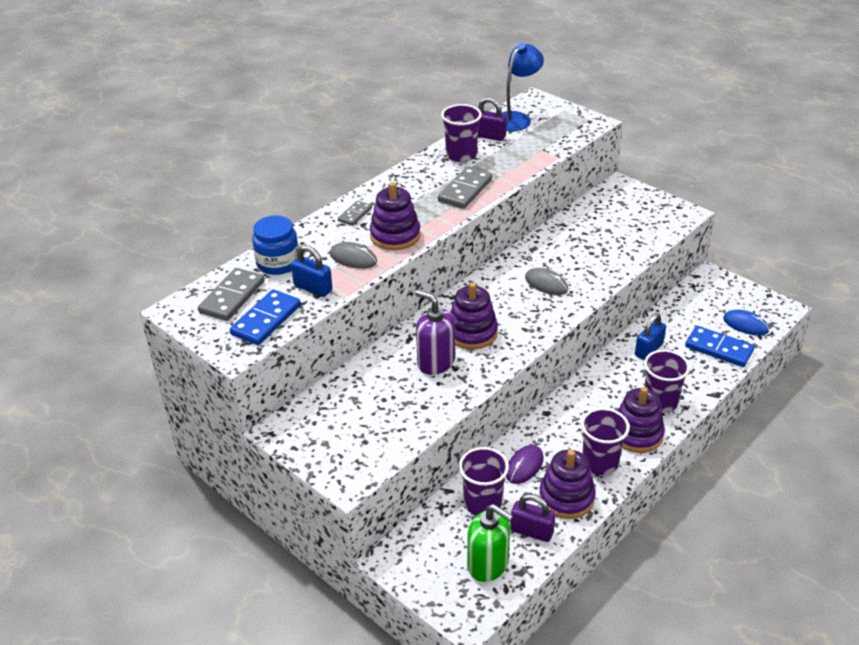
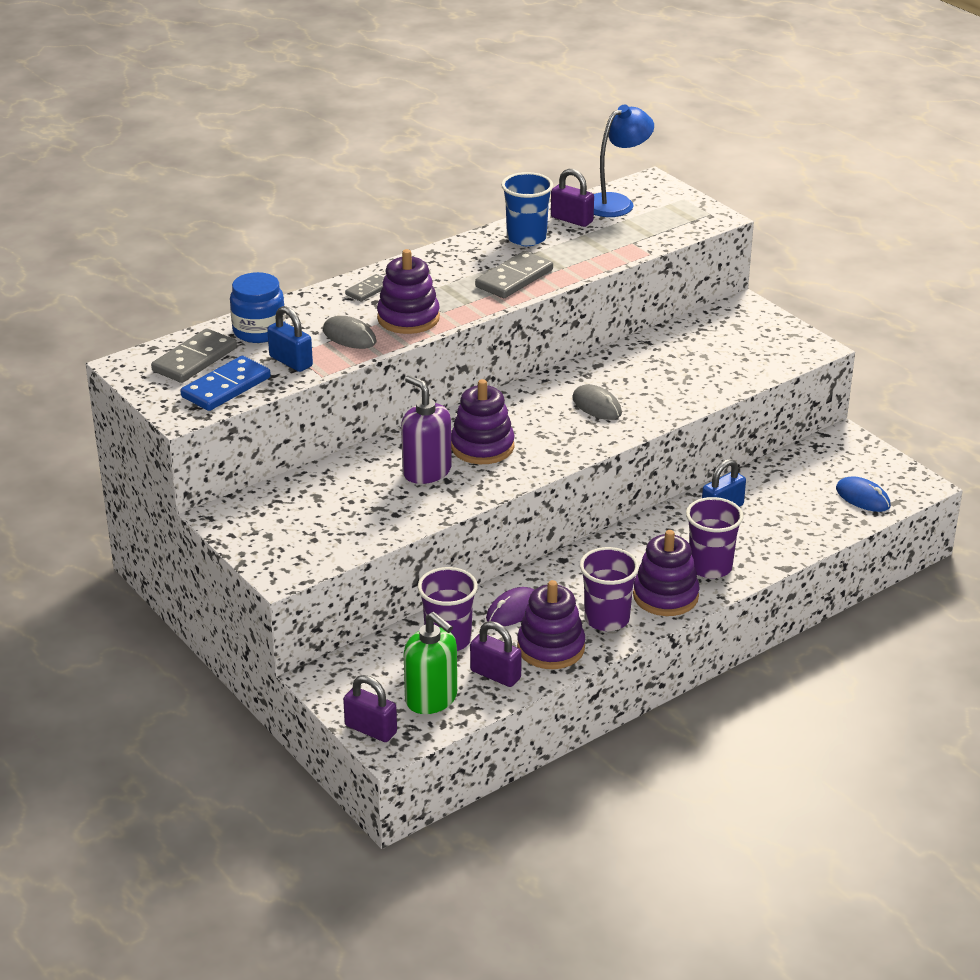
camera: 10 degrees right, 5 degrees down
purple cup [441,104,482,162] -> blue cup [501,172,553,246]
blue domino [685,326,755,367] -> none
none -> purple padlock [343,675,397,742]

